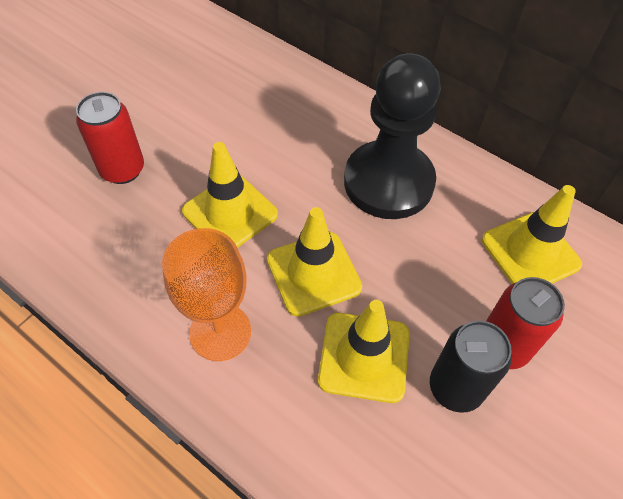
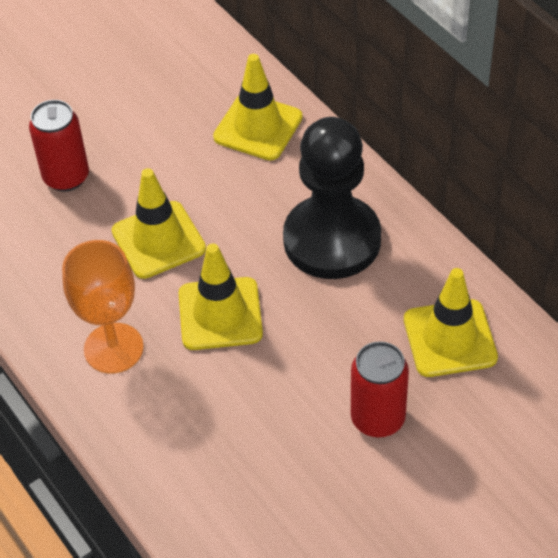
camera: 20 degrees right, 5 degrees down
yellow traffic cone [318,300,410,403] -> yellow traffic cone moved to [213,54,303,160]
black can [430,321,512,413] -> none

